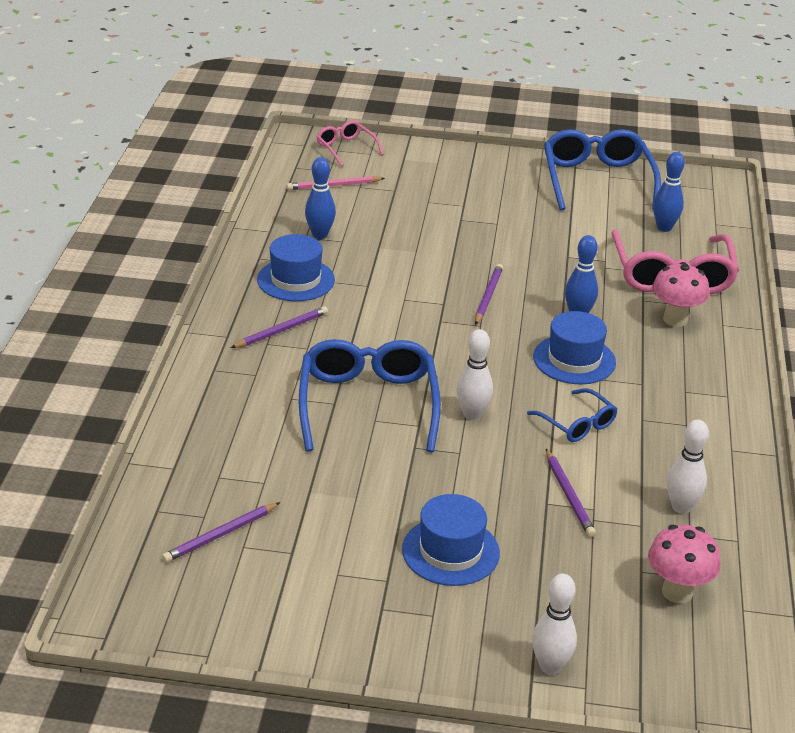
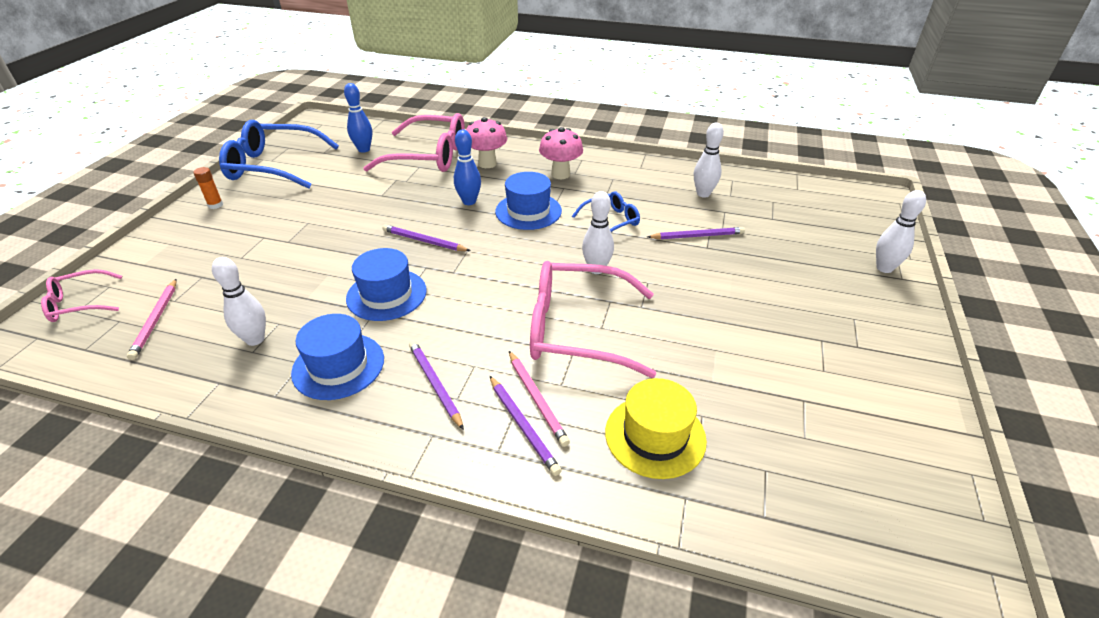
camera: 80 degrees left, 5 degrees up
purple pencil [162,502,280,563] -> purple pencil moved to [490,376,562,476]
blue glasses [299,339,441,452] -> pink glasses [530,261,656,378]
blue bowling pin [305,157,336,239] -> white bowling pin [212,257,266,346]
blue hat [402,494,500,586] -> blue hat moved to [346,248,427,321]
pink mushroom [648,524,721,603] -> pink mushroom moved to [539,127,583,179]
none -> orange glue stick [193,167,223,209]
none -> pink pencil [509,351,570,447]
none -> yellow hat [605,378,707,479]

